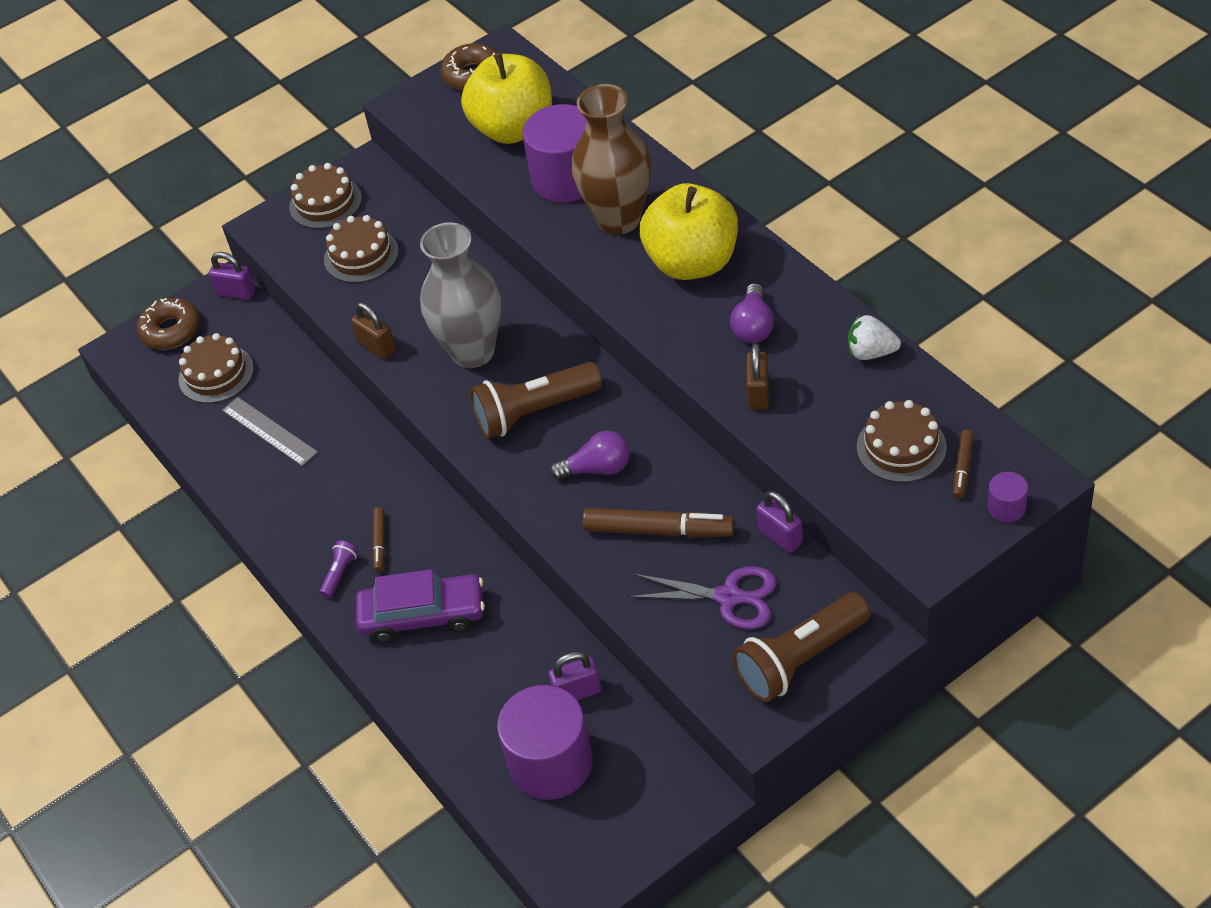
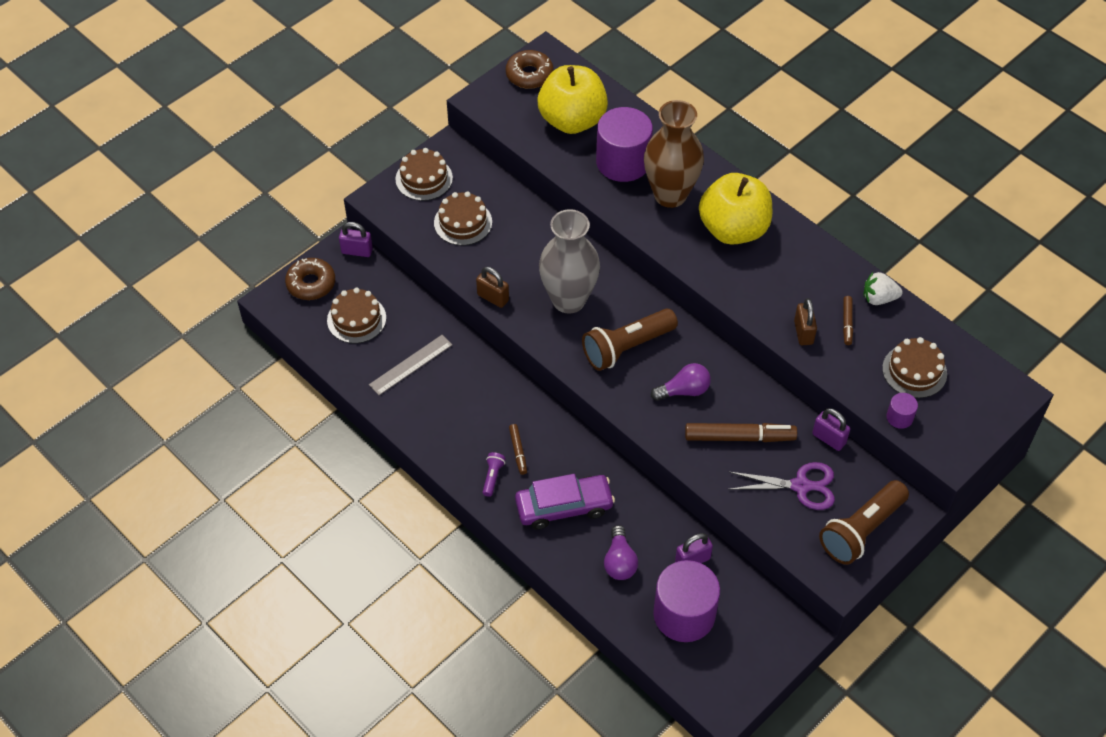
camera: 15 degrees left, 5 degrees up
grey ruler [222,397,318,466] -> grey ruler turned 75 degrees counterclockwise [369,335,452,395]
purple light bulb [730,283,774,343] -> purple light bulb moved to [604,525,638,580]
brown marker [953,429,974,499] -> brown marker moved to [843,296,853,345]
purple cylinder [987,472,1028,523] -> purple cylinder moved to [886,393,918,429]

